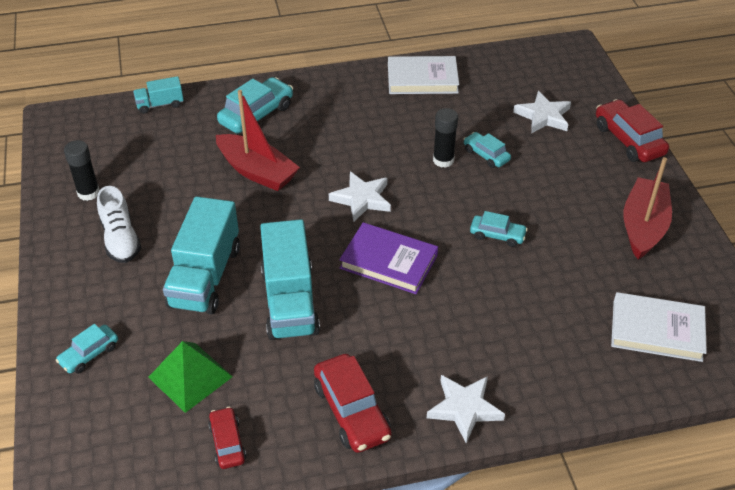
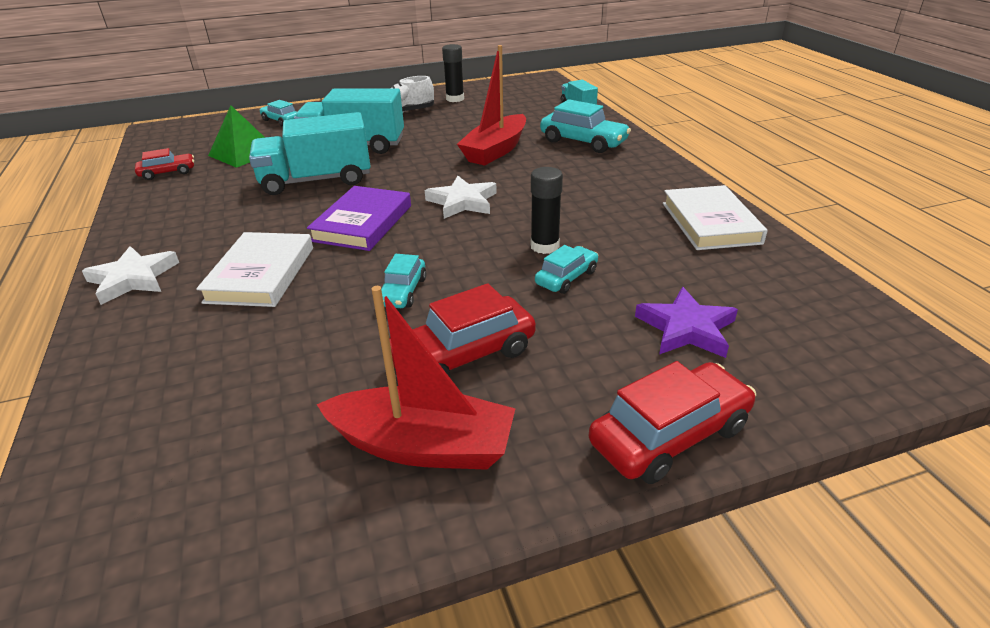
camera: 85 degrees right, 10 degrees down
red car [314,354,392,453] -> red car moved to [389,283,536,377]
white star [513,91,571,134] -> purple star [635,287,738,358]
white book [611,292,707,362] -> white book moved to [196,232,313,307]

